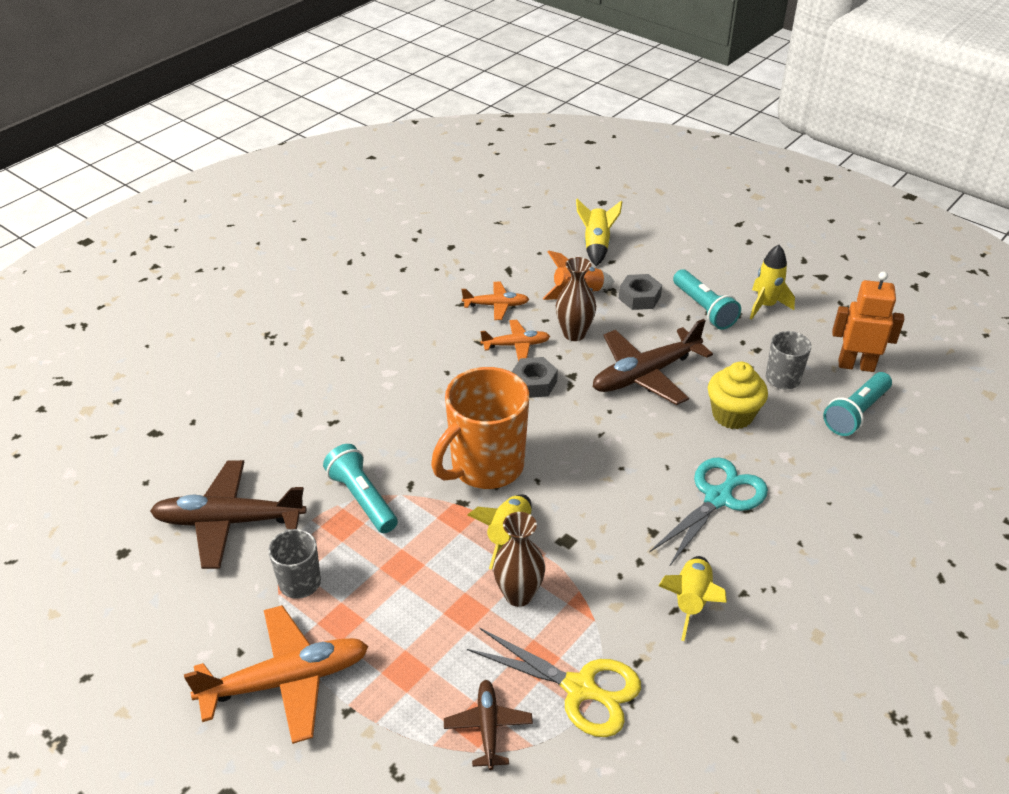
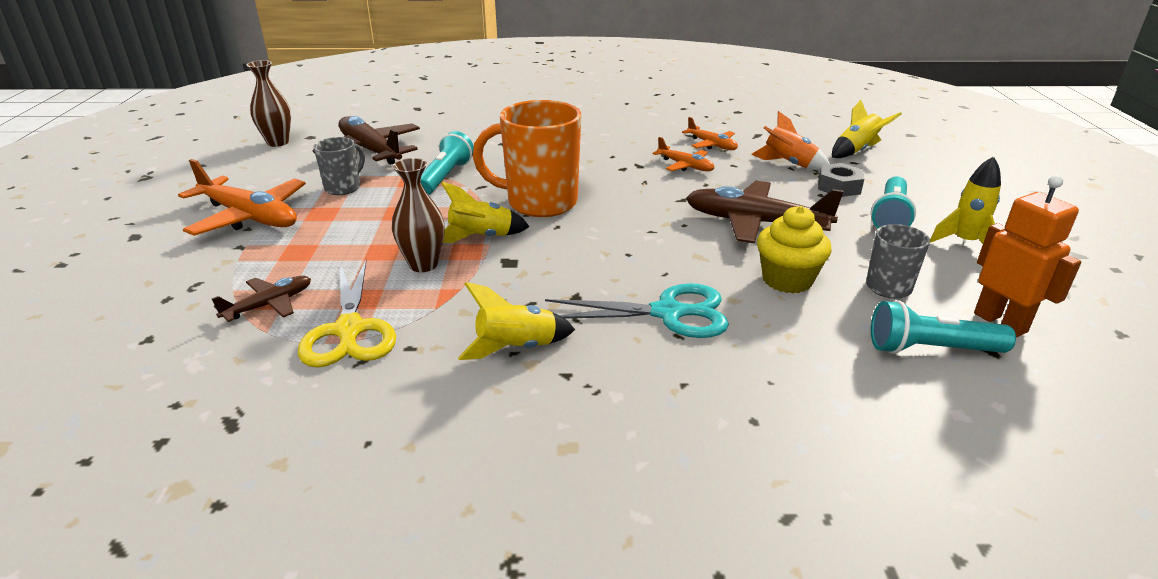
camera: 50 degrees right, 10 degrees down
grey nut [512,357,558,398] -> none
brown vase [556,257,596,341] -> brown vase moved to [246,60,291,147]

